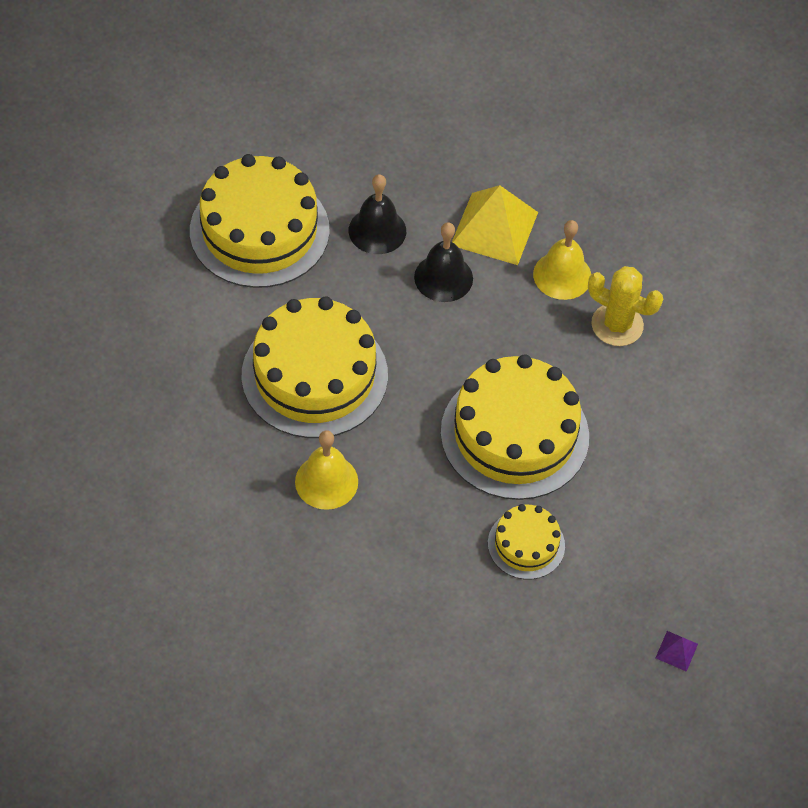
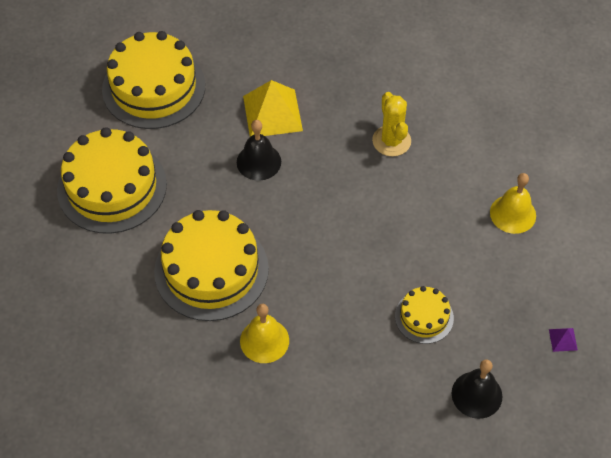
camera: 25 degrees left, 0 degrees up
black bell [349,174,406,254] -> black bell moved to [452,359,502,419]
yellow cake [441,354,589,500] -> yellow cake moved to [102,31,205,129]
yellow bell [533,220,591,300] -> yellow bell moved to [490,173,536,234]
yellow cactus [588,266,663,346] -> yellow cactus turned 75 degrees clockwise [372,92,411,156]

